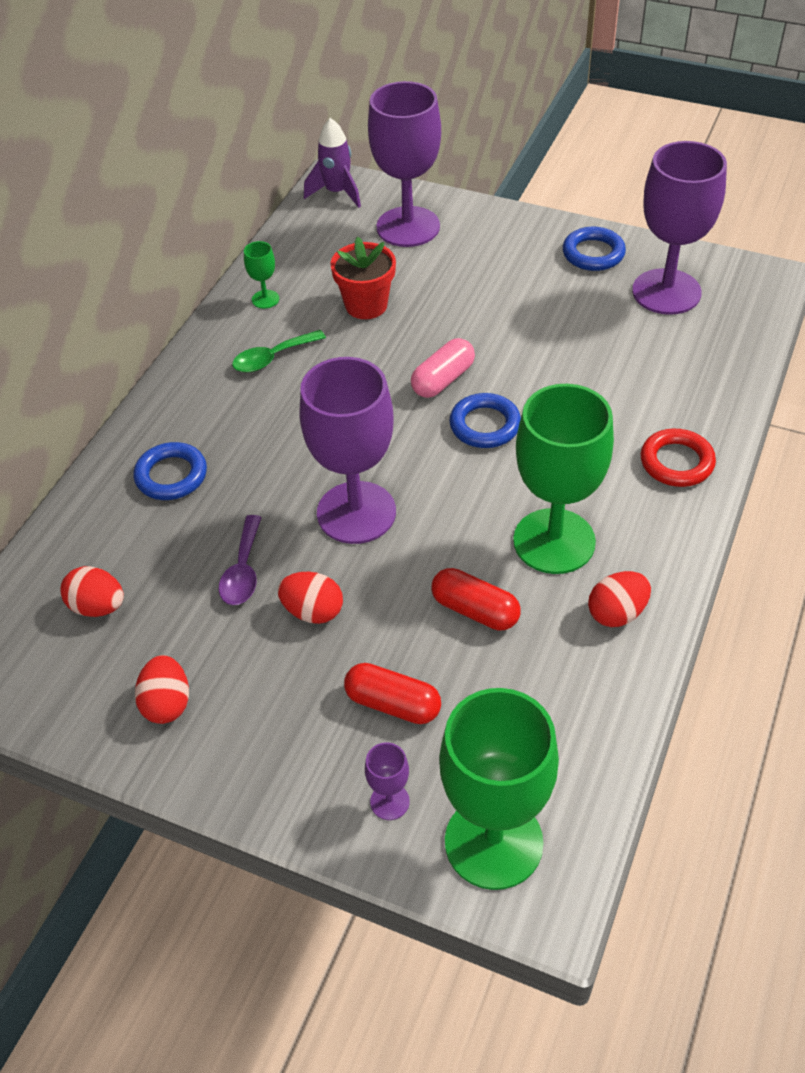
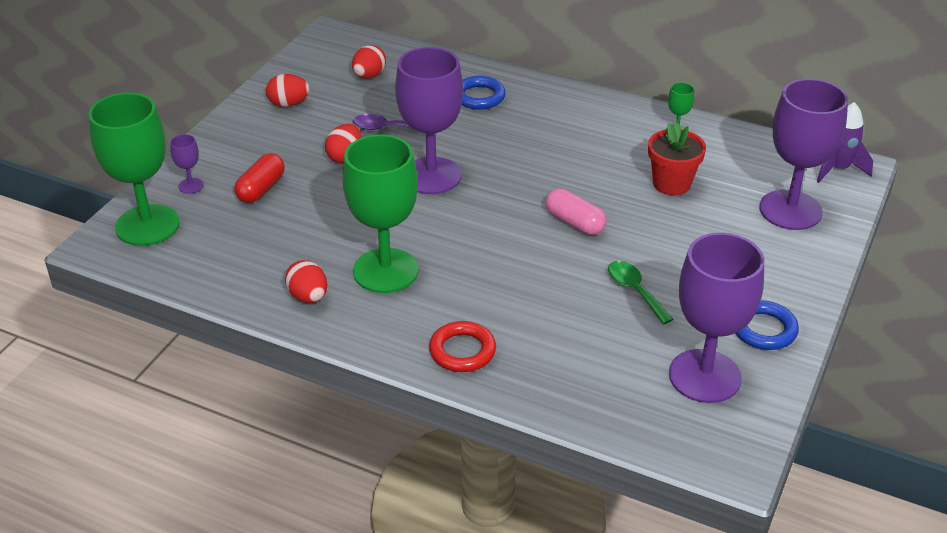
camera: 90 degrees right, 10 degrees down
green spoon [232,330,326,373] -> green spoon moved to [608,261,674,324]
red capsule [431,568,521,631] -> none
blue ring [449,393,521,448] -> none

